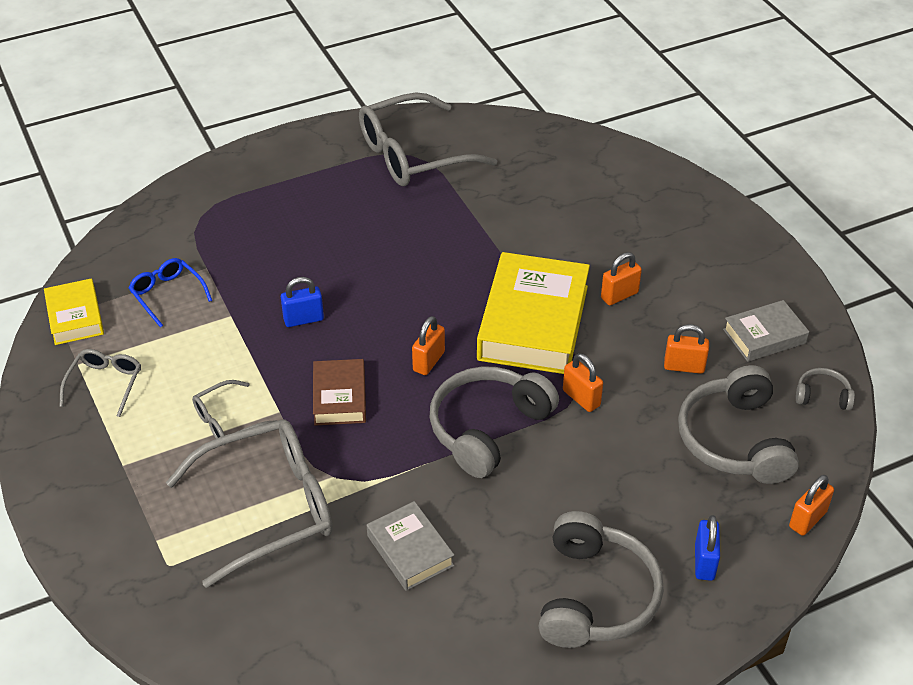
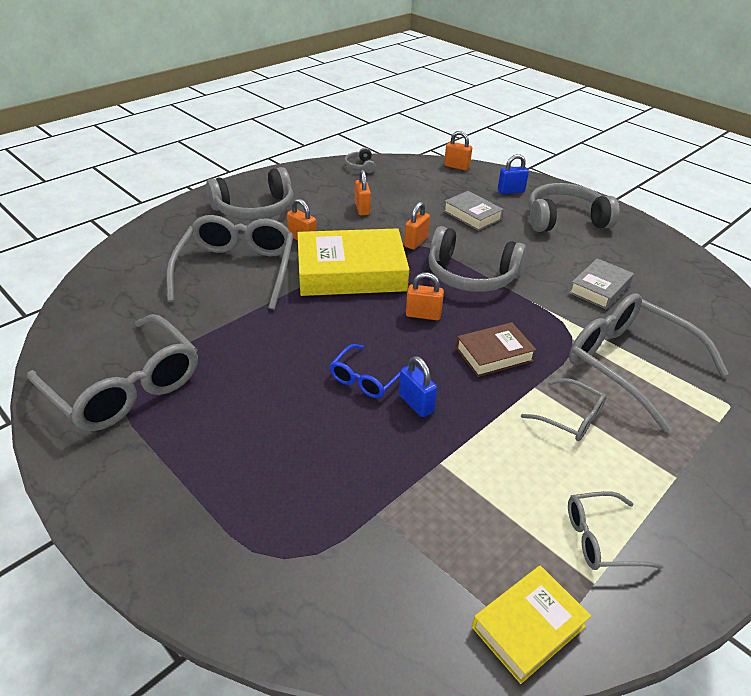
camera: 110 degrees left, 5 degrees down
blue glasses [129,258,212,328] -> blue glasses moved to [330,344,400,398]
grey headphones [678,365,799,484] -> grey headphones moved to [206,167,293,220]
grey book [723,300,809,362] -> grey book moved to [443,191,504,231]
none -> grey glasses [166,215,294,310]

